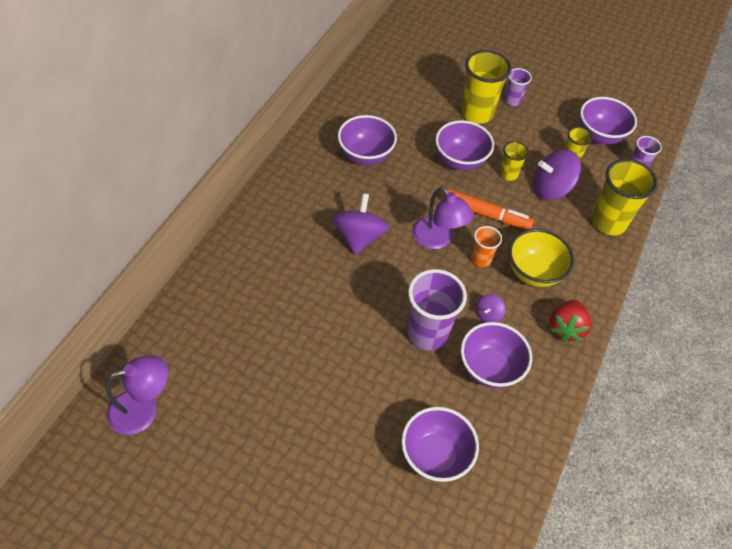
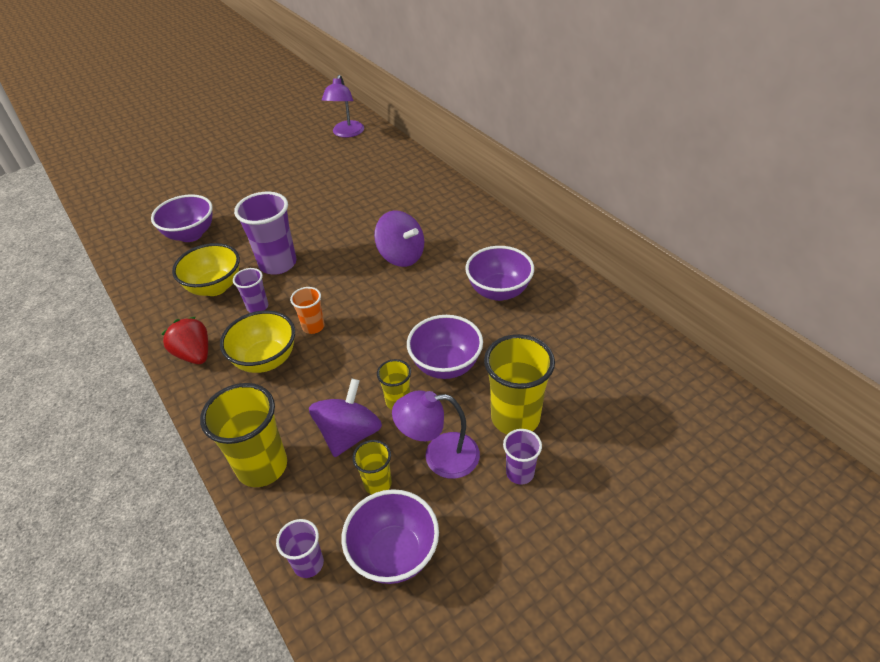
camera: 125 degrees right, 10 degrees down
purple lamp [412,186,474,249] -> purple lamp moved to [392,390,480,479]
orange marker [444,189,534,230] -> none
purple bowl [461,322,532,389] -> yellow bowl [172,243,240,296]
purple spinning top [476,294,506,322] -> purple cup [233,268,268,313]

